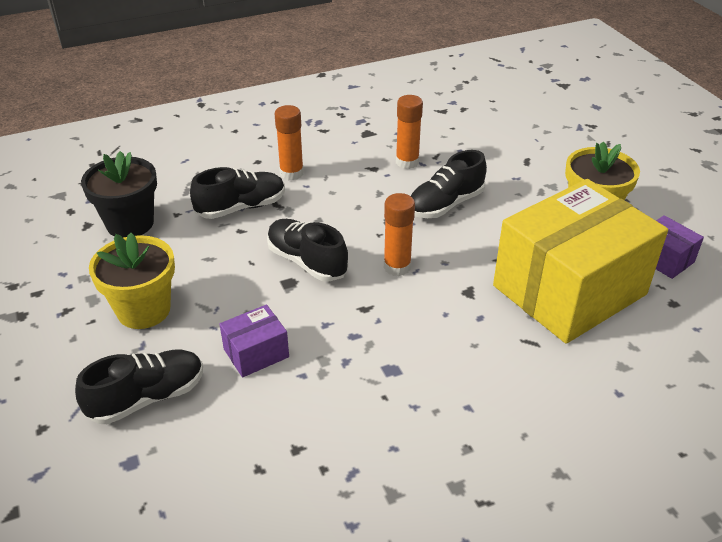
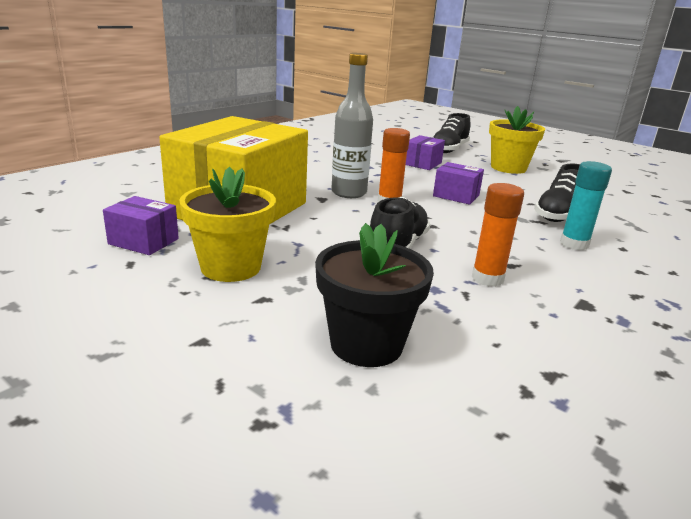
camera: 150 degrees right, 15 degrees down
black flower pot [81,151,157,238] -> black flower pot moved to [315,223,434,367]
black shoe [267,219,348,282] -> purple box [433,162,484,205]
orange glue stick [274,105,304,180] -> turquoise glue stick [560,161,612,250]
none -> grey bottle [331,53,373,198]

